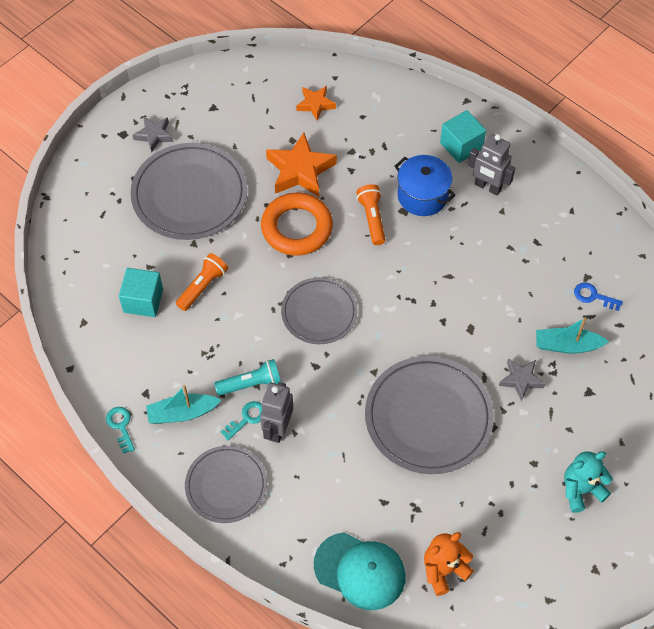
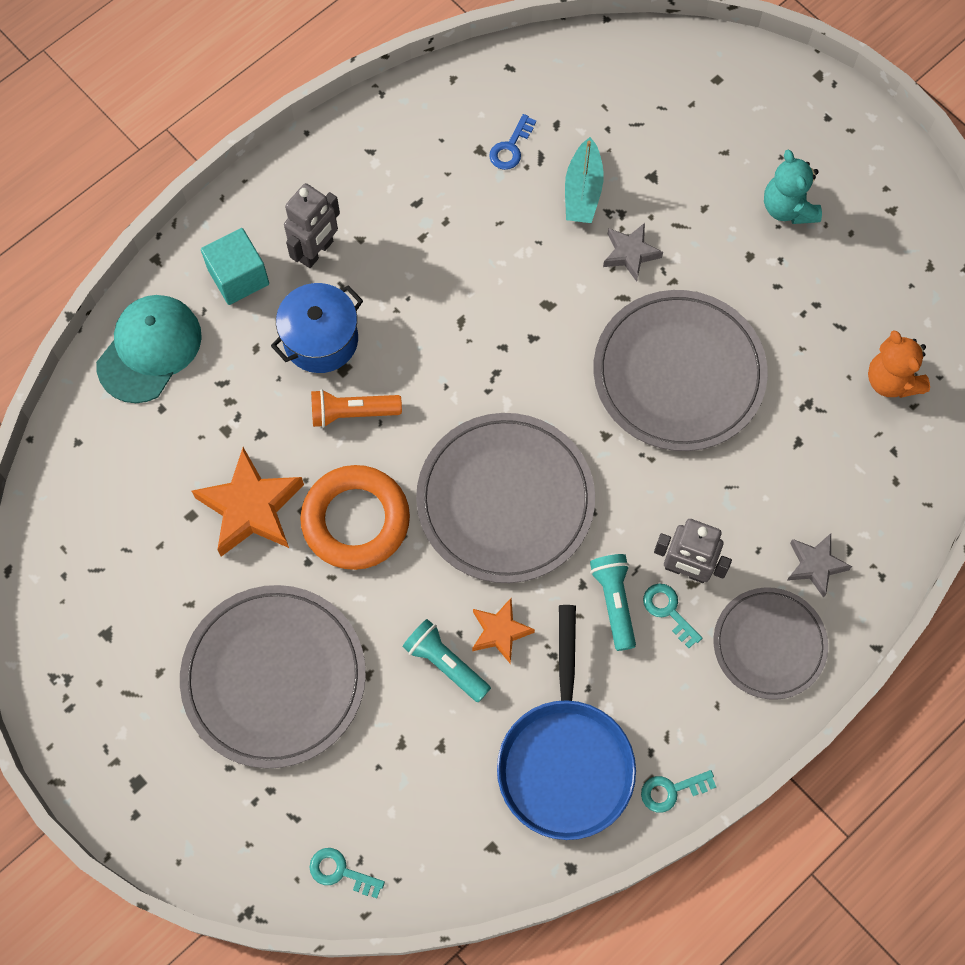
camera: 85 degrees left, 10 degrees up
turquoise cube [119,268,163,317] -> none
grey star [133,116,174,152] -> grey star moved to [787,533,852,598]
turquoise boat [146,385,221,424] -> none
orange flashlight [176,253,228,311] -> turquoise flashlight [402,619,491,702]
grey plate [281,277,358,344] -> grey plate [416,413,595,583], size x1.61
orange star [296,86,336,121] -> orange star moved to [472,598,535,664]
turquoise cap [314,532,406,610] -> turquoise cap moved to [96,295,202,403]
none -> turquoise key [310,848,385,898]
none -> blue pan [497,605,636,840]

